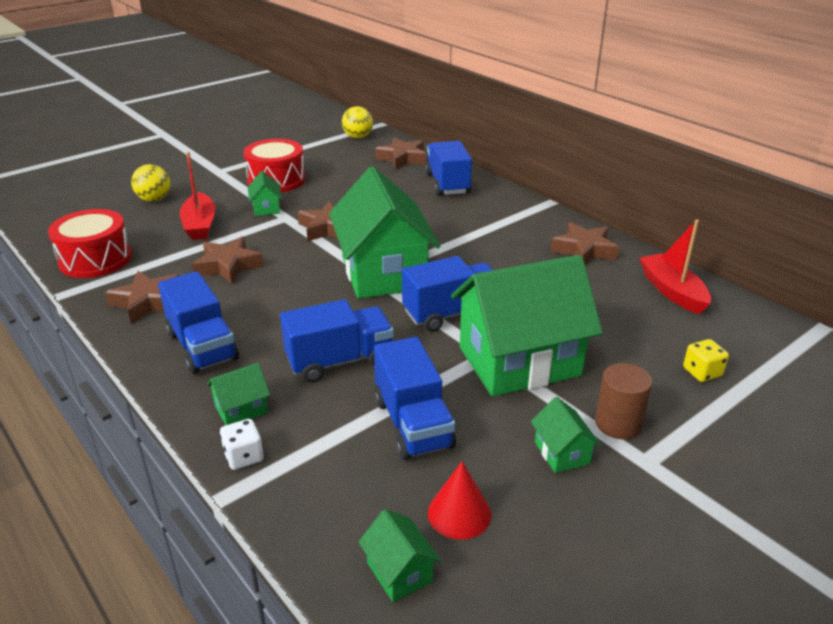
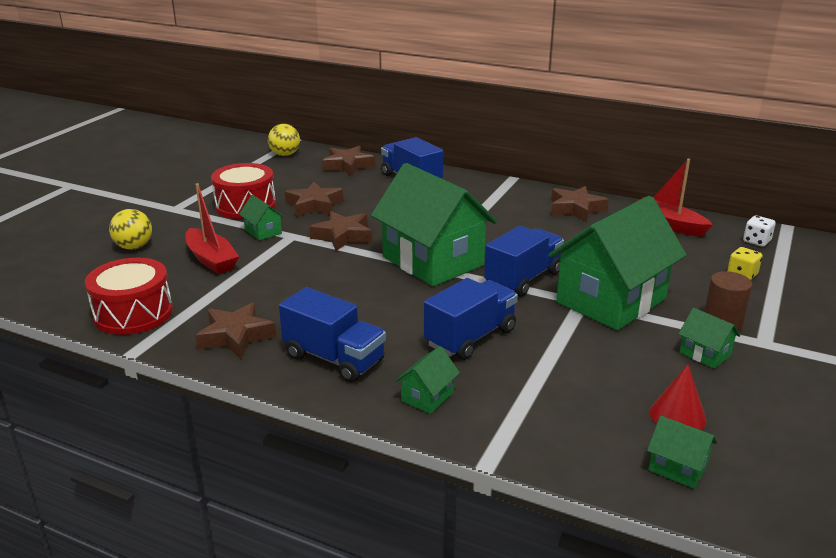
camera: 25 degrees left, 5 degrees down
brown star [192,237,264,284] -> brown star moved to [285,182,343,217]
white dice [220,419,264,470] -> white dice moved to [743,215,776,247]
blue truck [374,337,456,460] -> none

